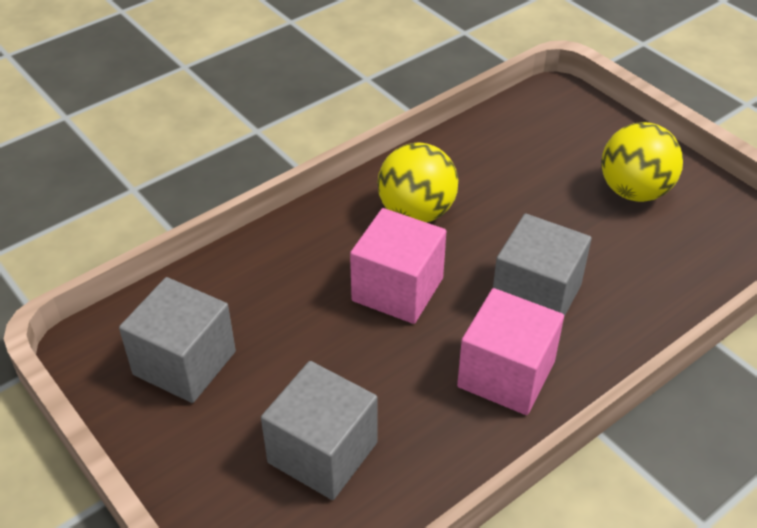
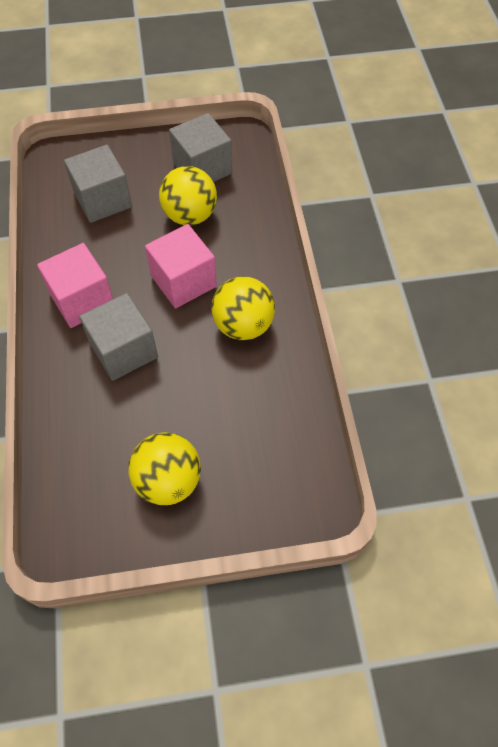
camera: 120 degrees right, 15 degrees up
none -> yellow ball [159,166,217,225]

